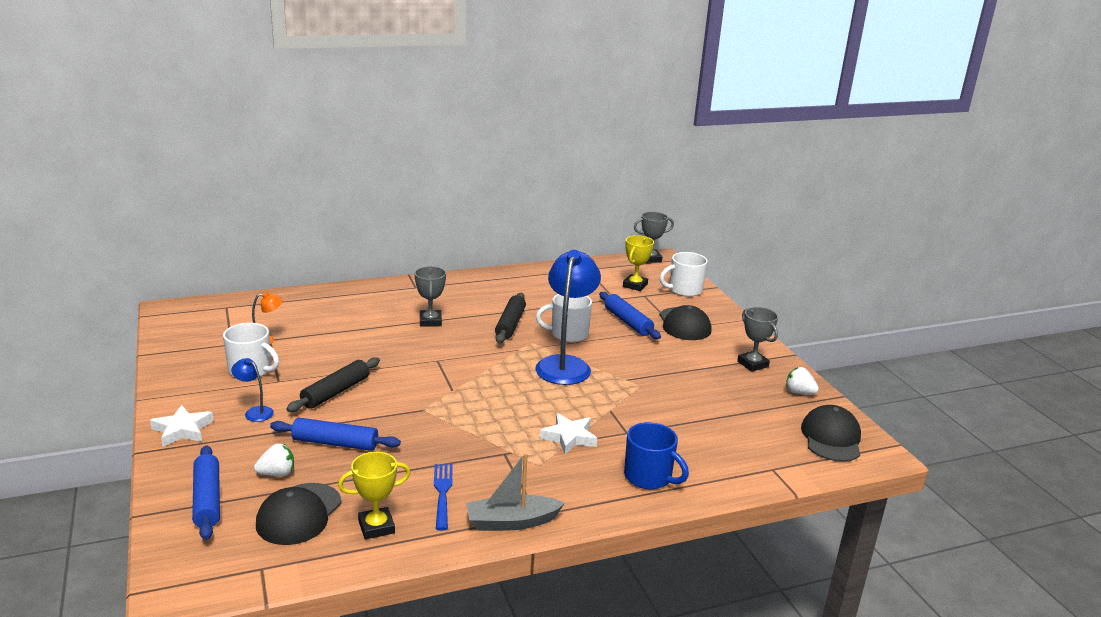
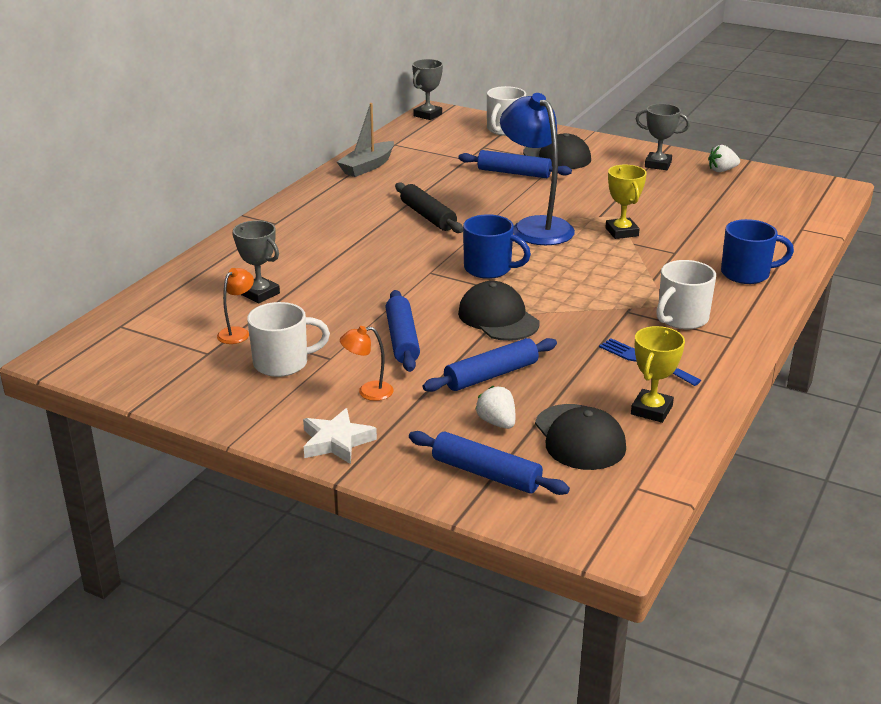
camera: 40 degrees left, 5 degrees up
blue lamp [231,358,274,422] -> orange lamp [340,326,394,401]
white strawberry [254,443,294,476] -> white strawberry turned 60 degrees counterclockwise [475,386,515,429]
black rolling pin [286,357,380,412] -> blue rolling pin [385,290,420,372]
grey trophy [415,266,446,327] -> grey trophy moved to [233,220,280,303]
grey boat [466,453,565,531] -> grey boat moved to [337,103,394,177]
white mug [536,294,592,342] -> white mug moved to [656,260,716,329]
white star [540,413,597,454] -> none
yellow trophy [623,235,654,291] -> yellow trophy moved to [605,164,647,239]
black cap [801,405,861,462] -> black cap moved to [458,281,539,341]
none -> blue mug [463,214,531,279]

